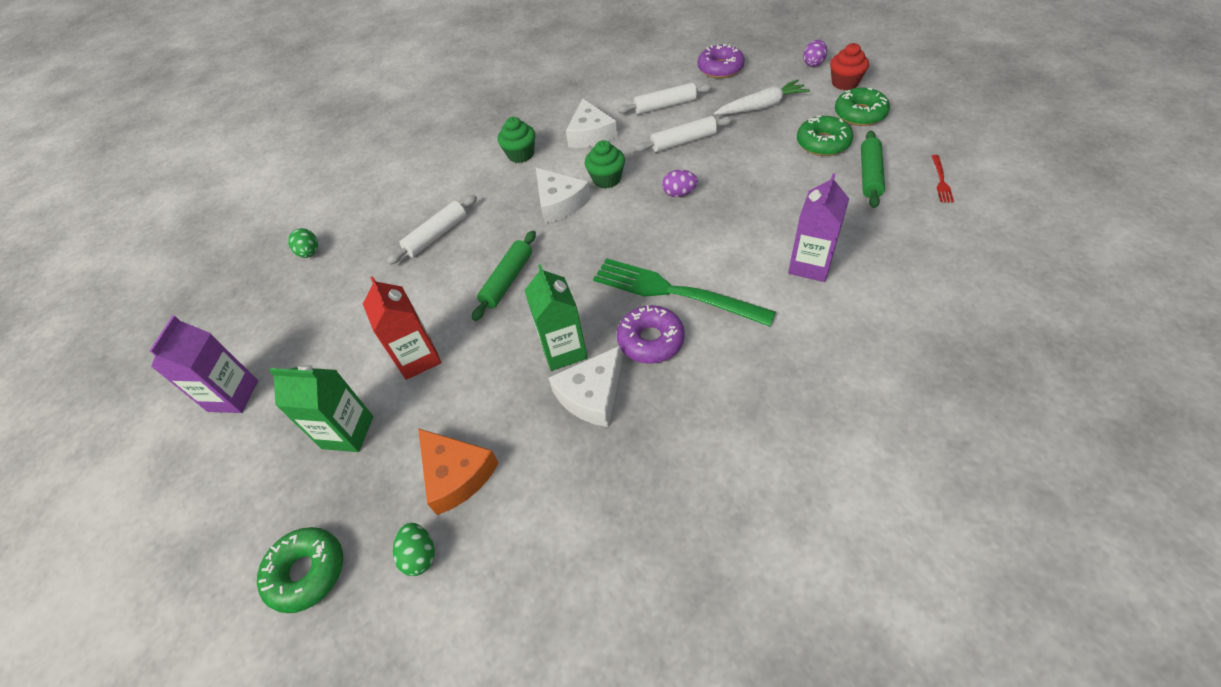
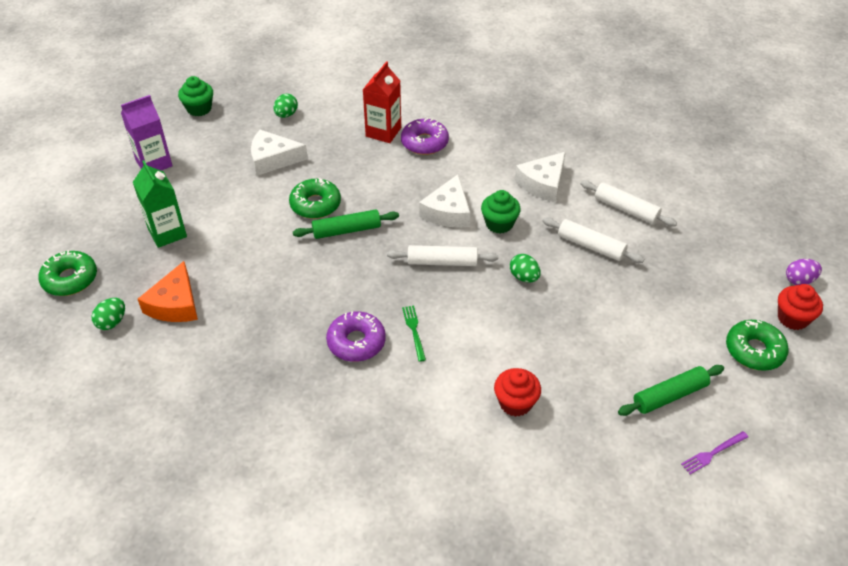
camera: 45 degrees right, 5 degrees down
red carton [363,276,442,380] -> red carton moved to [363,61,401,143]
white rolling pin [387,195,477,265] -> white rolling pin moved to [387,245,498,266]
green cupcake [498,117,536,163] -> green cupcake moved to [178,76,213,116]
green carton [524,264,588,371] -> none
white cheese [549,346,622,427] -> white cheese moved to [251,130,308,176]
green fork [593,258,776,327] -> green fork [402,305,426,362], size x0.42
purple egg [662,170,698,197] -> green egg [510,254,541,282]
purple donut [698,44,745,78] -> purple donut moved to [401,118,449,155]
white carrot [714,80,810,115] -> none
purple carton [788,173,849,282] -> red cupcake [494,368,541,417]
green donut [797,116,853,156] -> green donut moved to [289,178,341,219]
red fork [932,155,954,203] -> purple fork [681,431,748,474]

